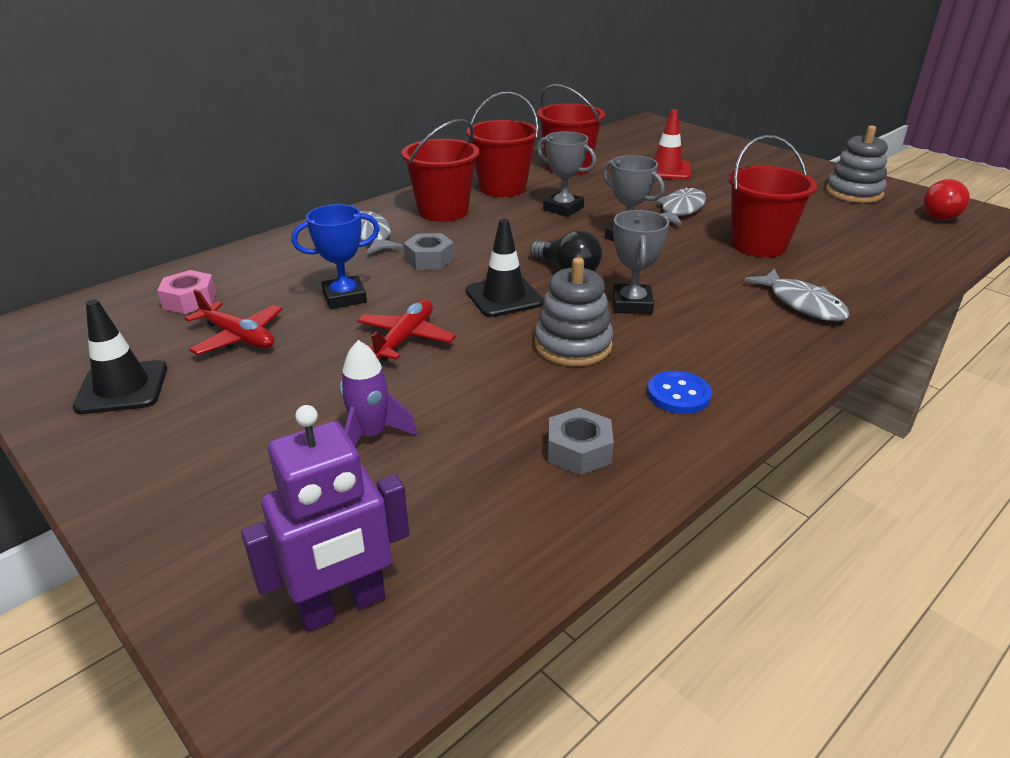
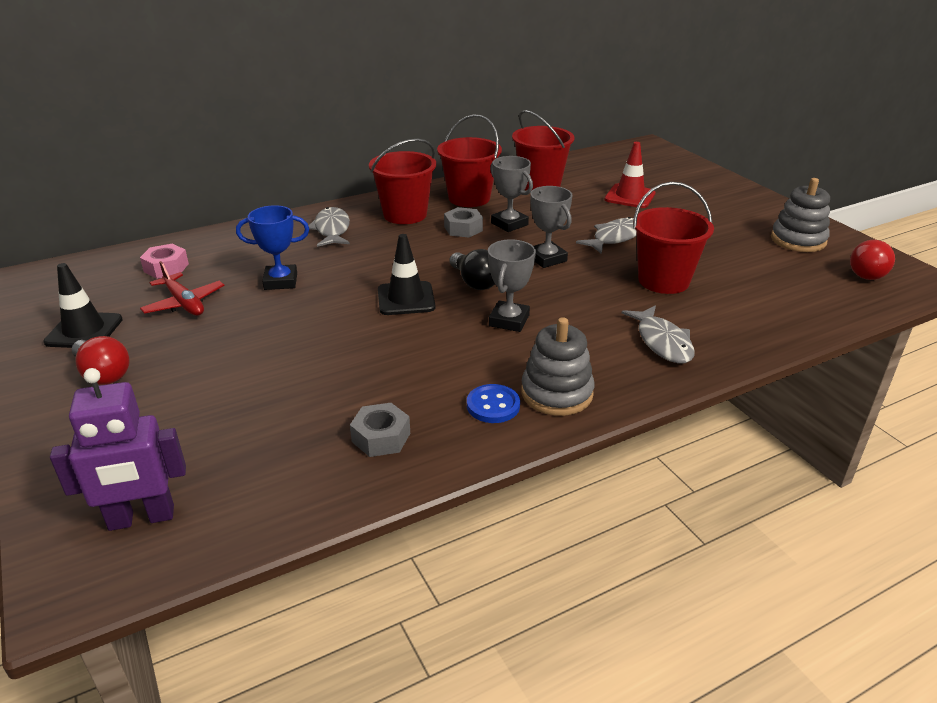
camera: 15 degrees right, 0 degrees up
purple rocket [340,340,417,446] -> none
red plane [357,300,456,361] -> none
grey nut [404,233,454,270] -> grey nut moved to [444,207,483,238]
grey stacking toy [535,257,613,366] -> grey stacking toy moved to [521,317,594,416]
none -> red light bulb [71,336,129,385]

